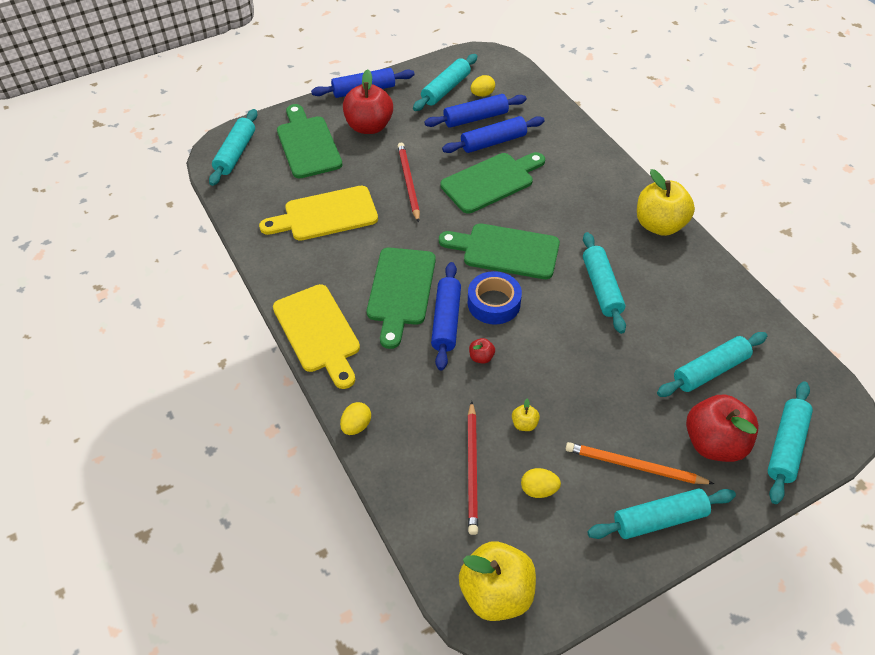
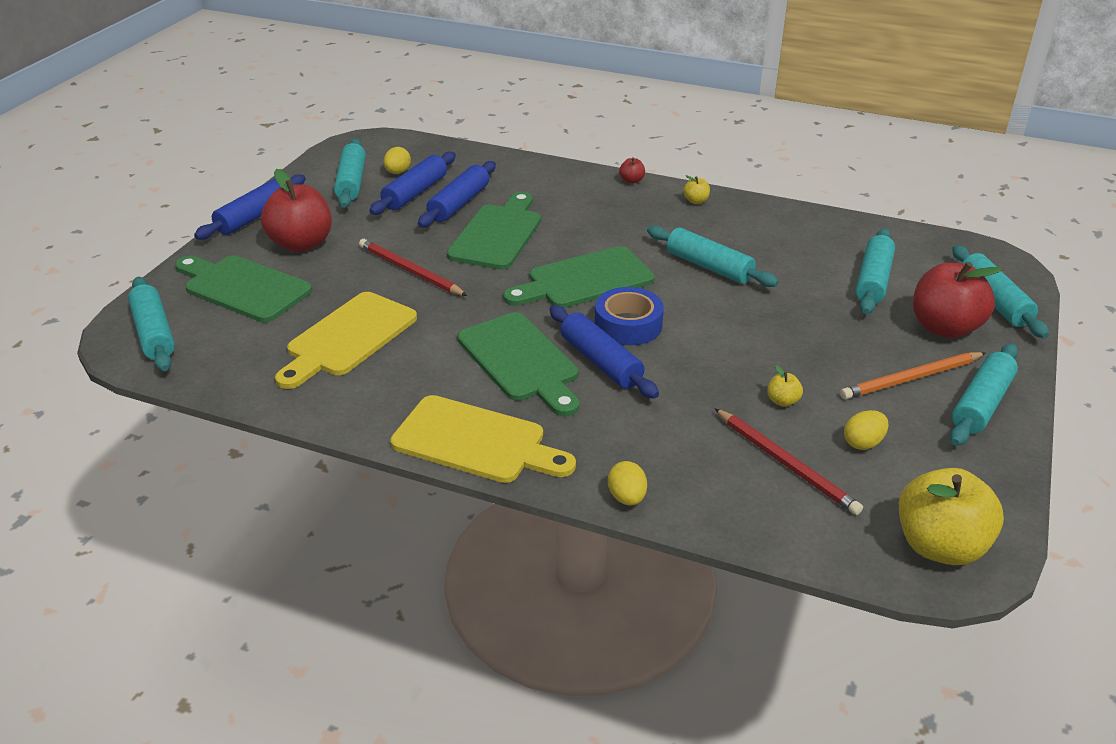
camera: 40 degrees left, 15 degrees down
red apple [469,338,495,364] -> red apple moved to [619,157,645,184]
yellow apple [637,169,695,236] -> yellow apple [683,175,710,204], size x0.42

